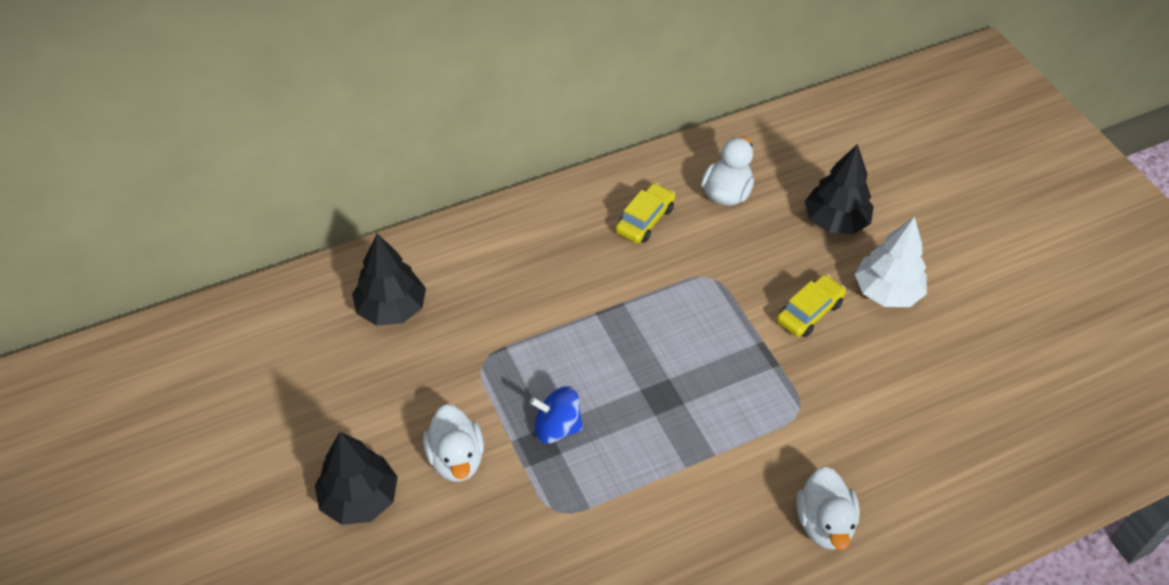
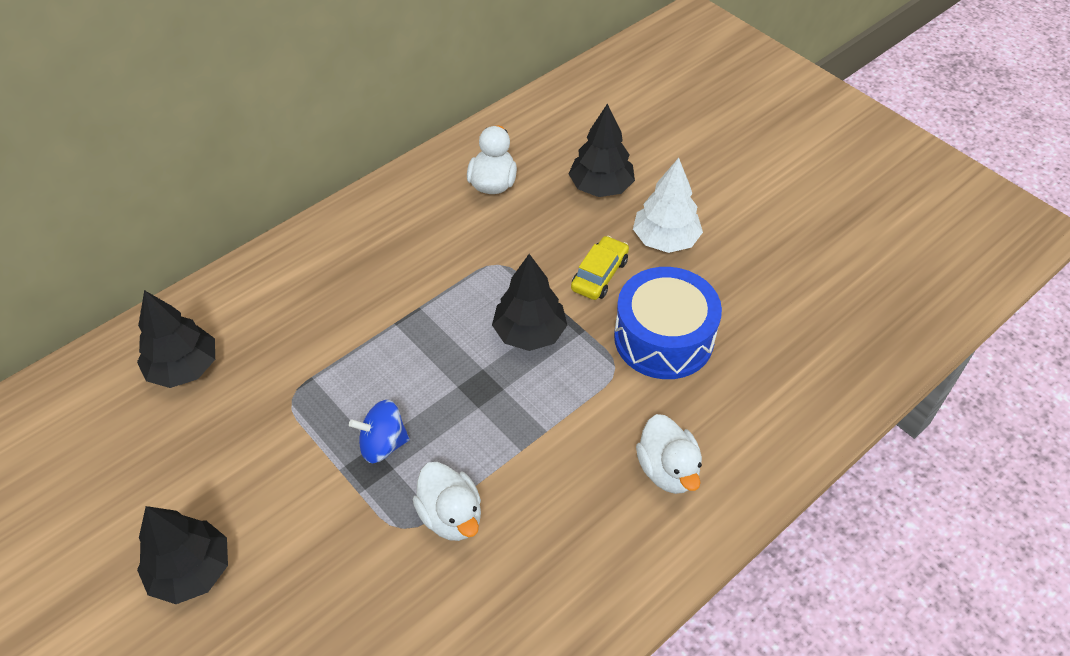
camera: 15 degrees left, 0 degrees up
white duck [423,404,484,482] -> white duck moved to [413,462,481,541]
yellow car [615,183,675,243] -> none
none -> black tree [492,254,567,351]
none -> blue drum [614,267,722,379]

